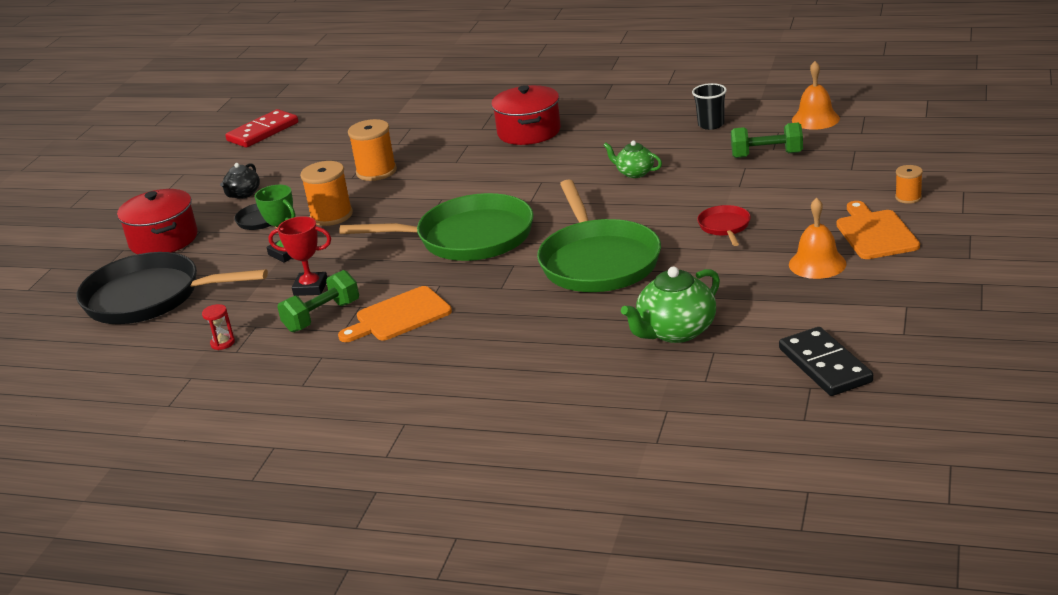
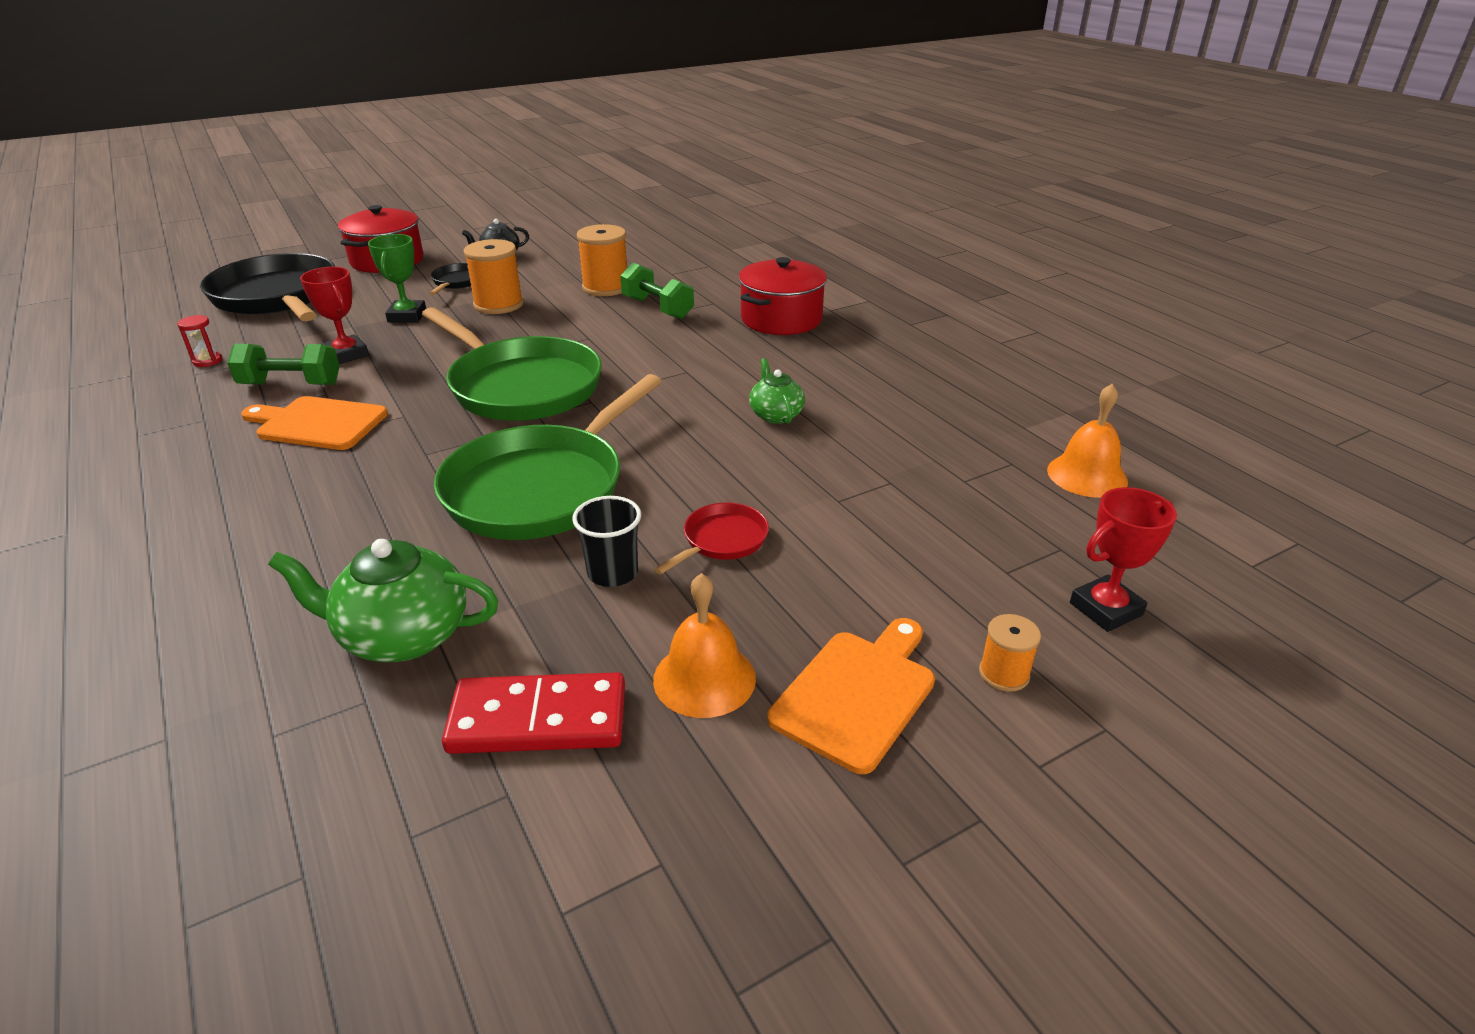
camera: 40 degrees right, 5 degrees up
red domino [225,109,298,148] -> red domino moved to [442,672,625,754]
black cup [692,83,727,130] -> black cup moved to [572,496,641,587]
green dumbbell [731,123,803,158] -> green dumbbell moved to [620,262,694,319]
black domino [779,327,873,396] -> none
none -> red trophy [1070,487,1177,632]

